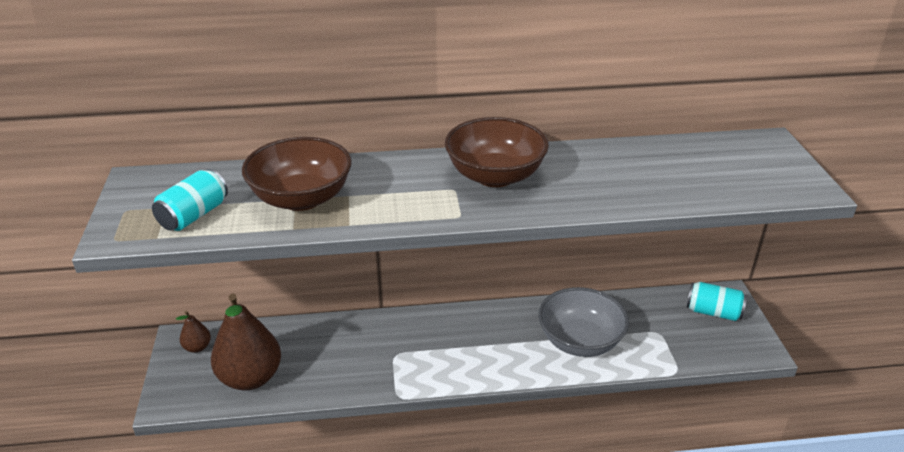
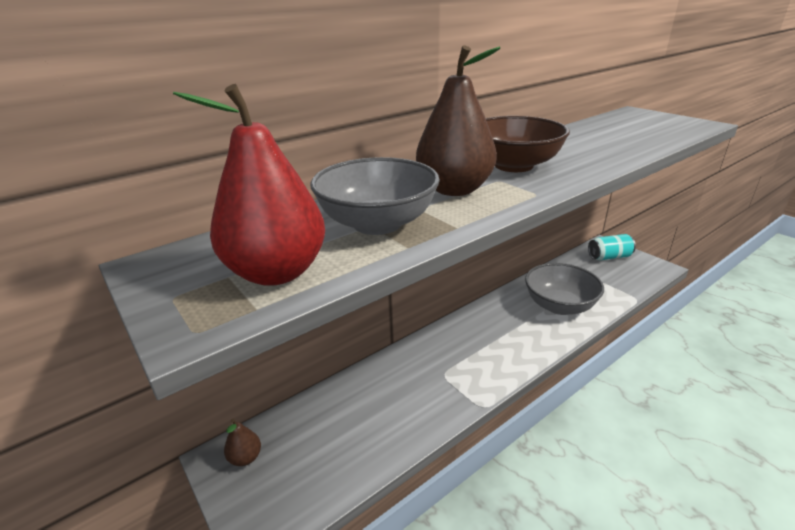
camera: 30 degrees left, 5 degrees down
turquoise can [152,169,228,231] -> red pear [173,84,325,286]
brown pear [211,294,281,391] -> brown pear moved to [416,46,500,196]
brown bowl [242,137,352,211] -> grey bowl [310,157,440,235]

